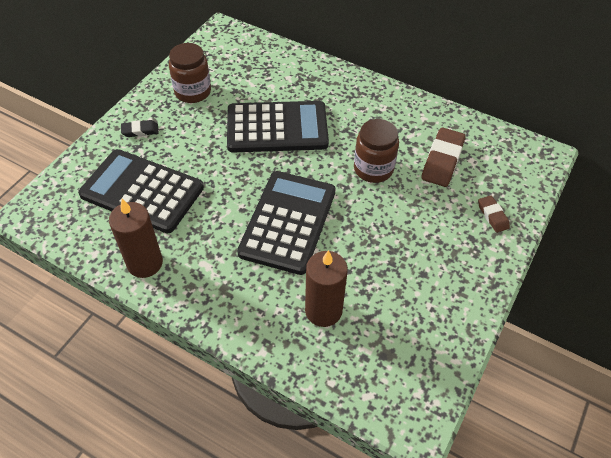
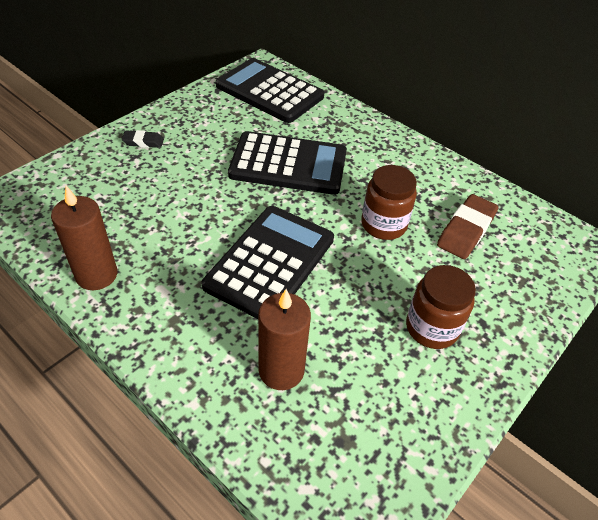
camera: 10 degrees right, 5 degrees down
black calculator [78,149,204,233] -> black calculator moved to [216,58,324,123]
brown jar [169,43,211,103] -> brown jar moved to [406,265,476,349]
brown eraser [478,195,510,233] -> none

